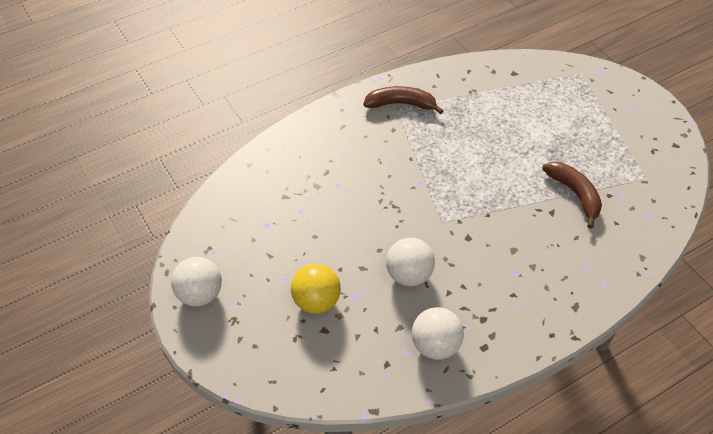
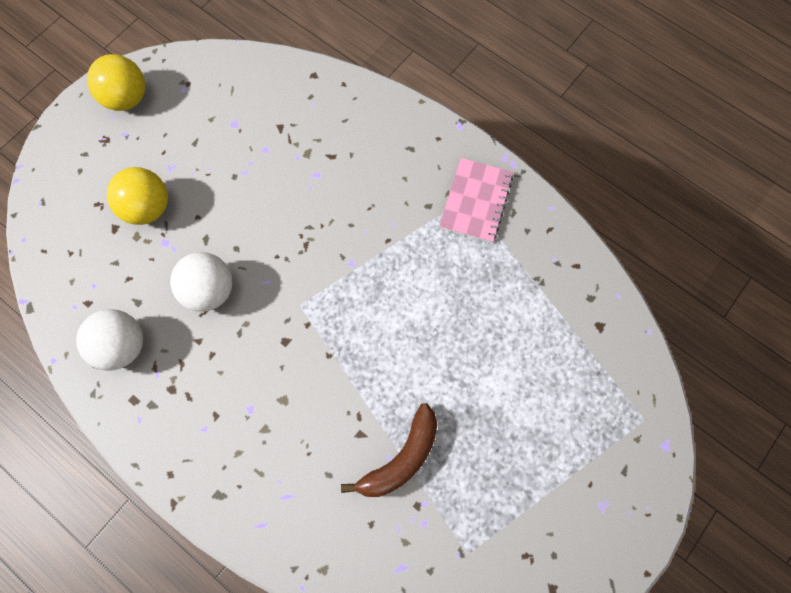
camera: 70 degrees right, 20 degrees up
white ball [171,257,222,307] -> yellow ball [87,54,145,111]
brown banana [363,86,444,114] -> pink notebook [439,158,513,243]

